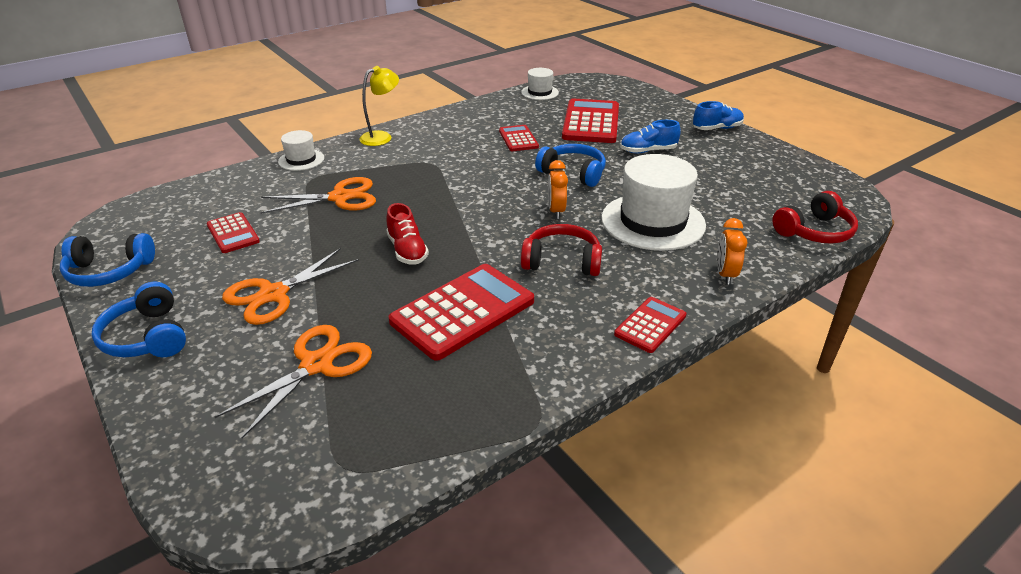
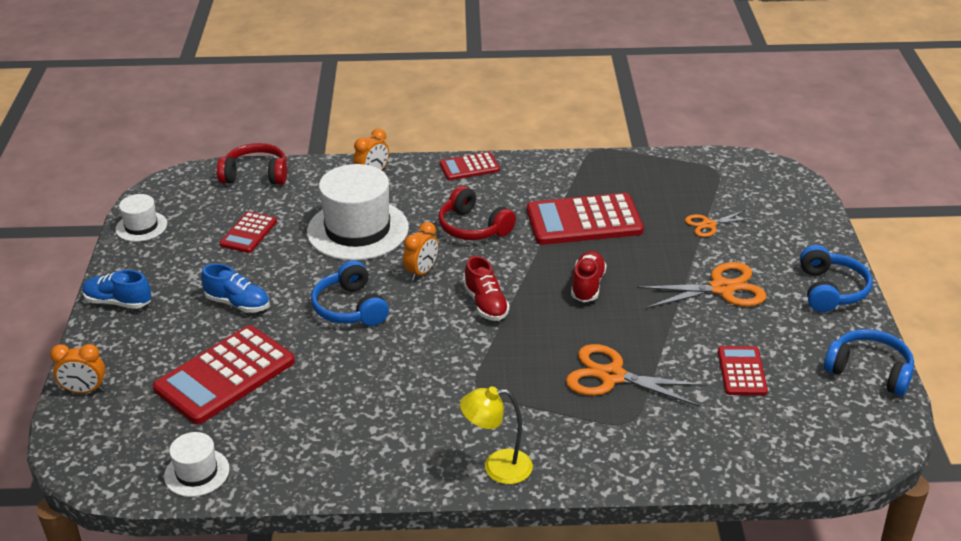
camera: 145 degrees left, 0 degrees up
orange scissors [215,325,372,438] -> orange scissors [685,210,754,237], size x0.58
white hat [278,130,324,171] -> white hat moved to [115,194,167,242]
red calculator [499,125,539,151] -> red calculator moved to [219,211,277,253]
none -> orange clock [50,344,105,393]
none -> red shoe [464,256,510,321]

